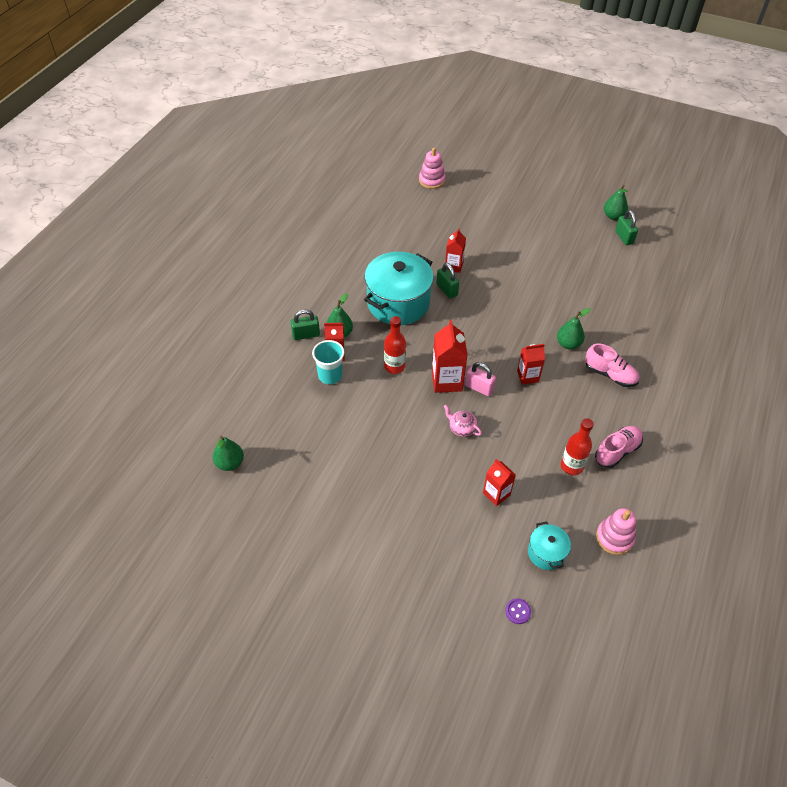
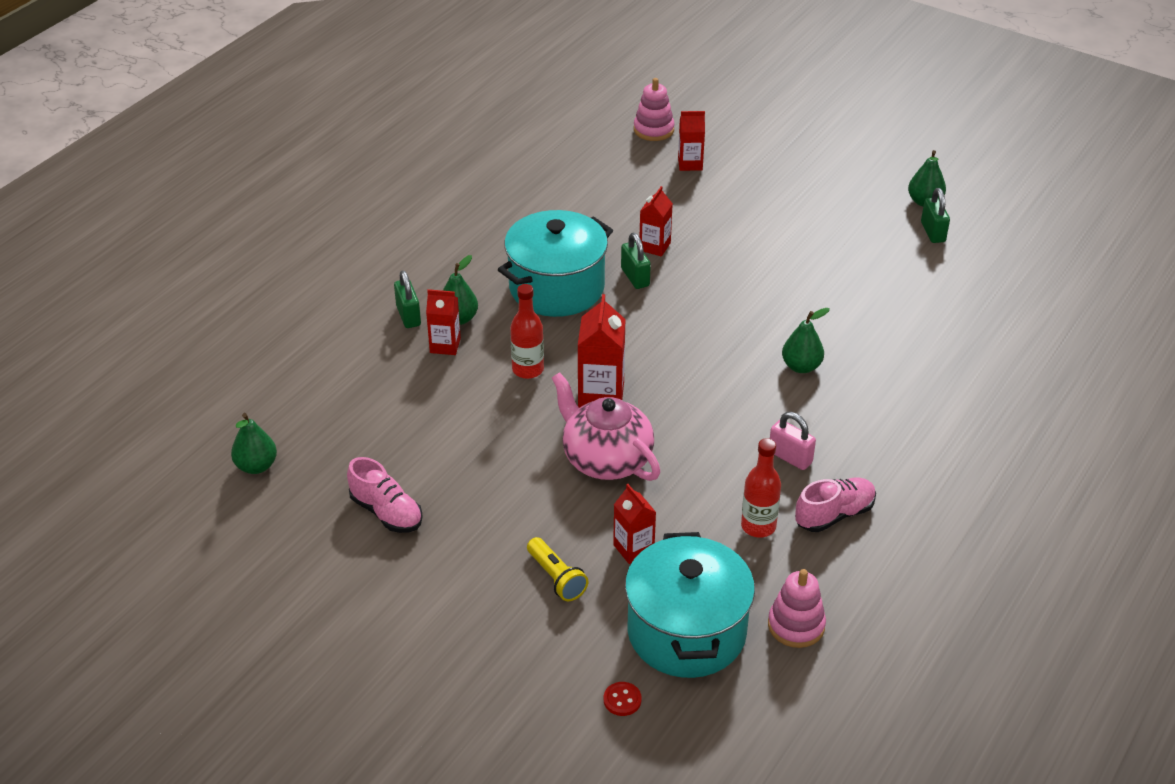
camera: 10 degrees right, 10 degrees down
green padlock [290,309,320,340] -> green padlock turned 75 degrees clockwise [394,270,421,328]
turquoise cup [312,340,345,384] -> none
pink teapot [444,405,482,437] -> pink teapot [552,372,660,481], size x2.16
pink padlock [465,362,496,396] -> pink padlock moved to [770,412,816,470]
purple button [505,598,531,624] -> red button [604,682,642,716]
red carton [517,344,545,385] -> red carton moved to [678,111,705,171]
turquoise pot [528,521,571,570] -> turquoise pot [625,532,755,678], size x2.09
pink shoe [585,344,639,387] -> pink shoe moved to [347,457,423,533]
none -> yellow flashlight [527,537,588,601]

